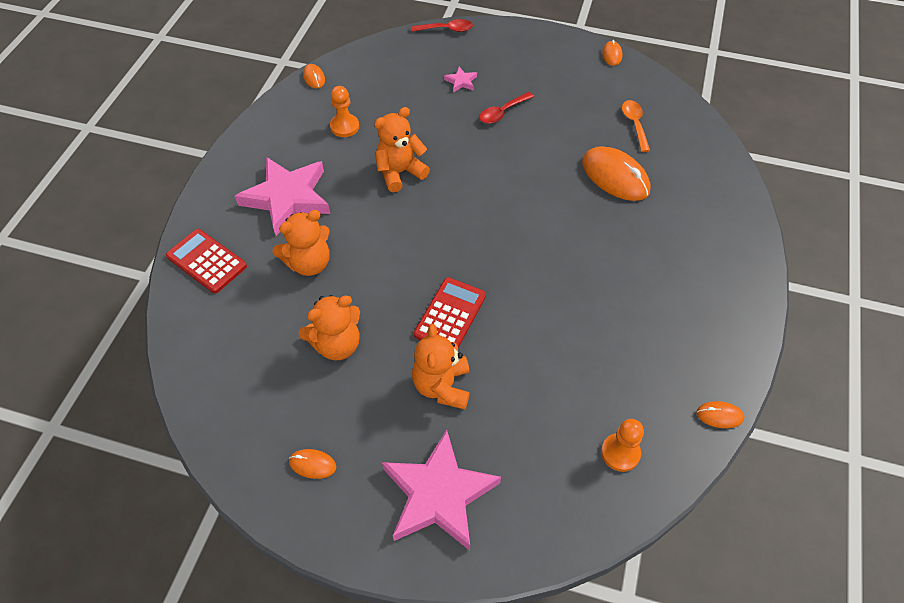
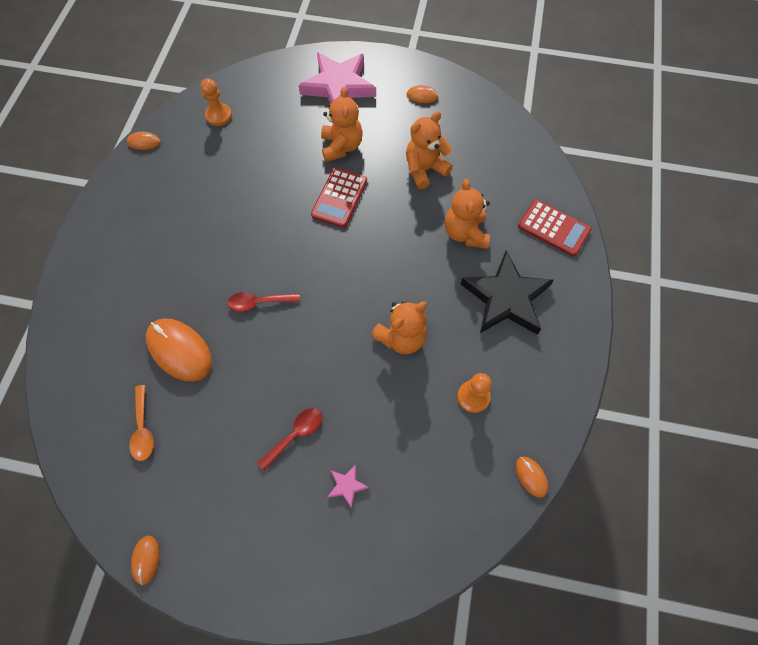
camera: 175 degrees right, 10 degrees up
pink star [235,157,330,236] -> black star [461,251,554,335]
orange teddy bear [272,210,330,276] -> orange teddy bear turned 60 degrees counterclockwise [445,179,490,249]
red spoon [411,19,473,32] -> red spoon moved to [227,292,300,312]

